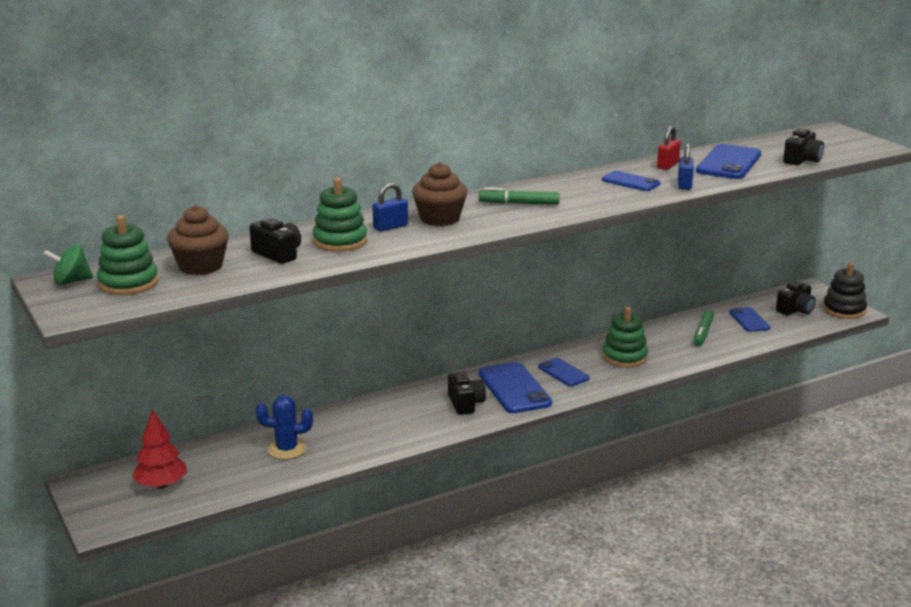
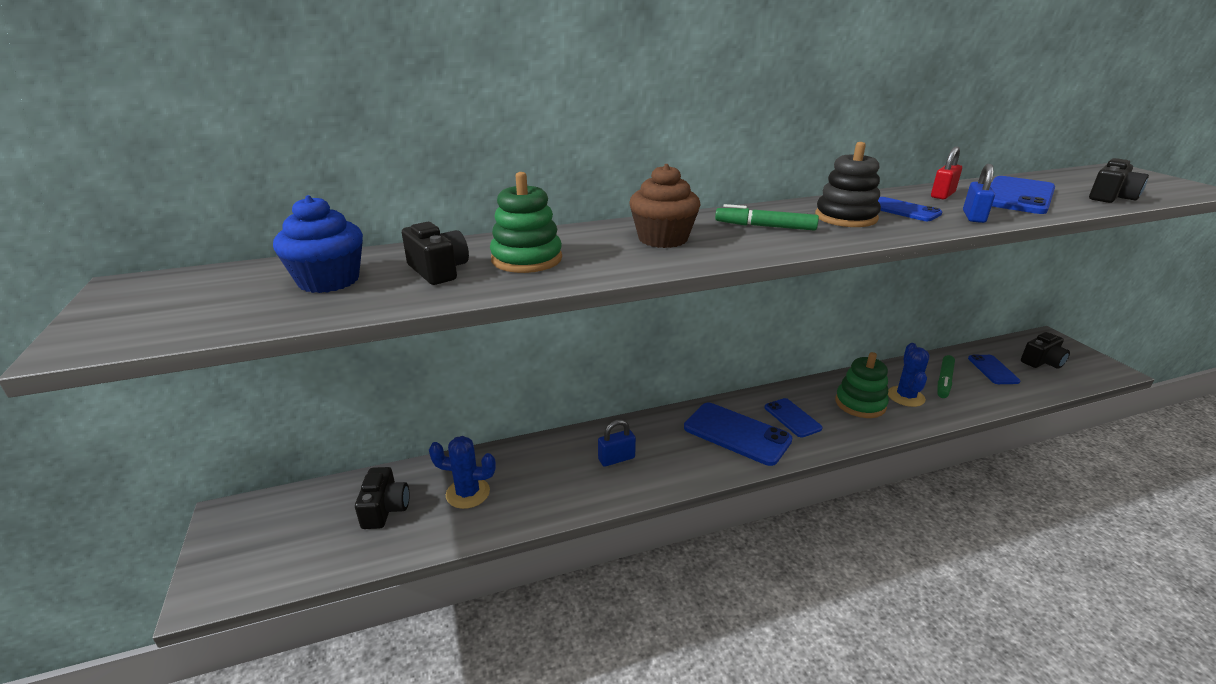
camera: 10 degrees right, 5 degrees up
green spinning top [43,244,93,285] -> none
green stacking toy [97,215,158,295] -> none
red tree [132,409,187,489] -> none
brown cupcake [167,206,229,275] -> blue cupcake [273,195,363,293]
blue padlock [372,183,408,231] -> blue padlock moved to [598,419,636,467]
black camera [448,371,486,415] -> black camera moved to [355,467,409,529]
blue phone [479,362,552,413] -> blue phone turned 45 degrees counterclockwise [684,403,792,466]
black stacking toy [823,263,867,319] -> black stacking toy moved to [815,142,881,227]
none -> blue cactus [888,343,929,407]

